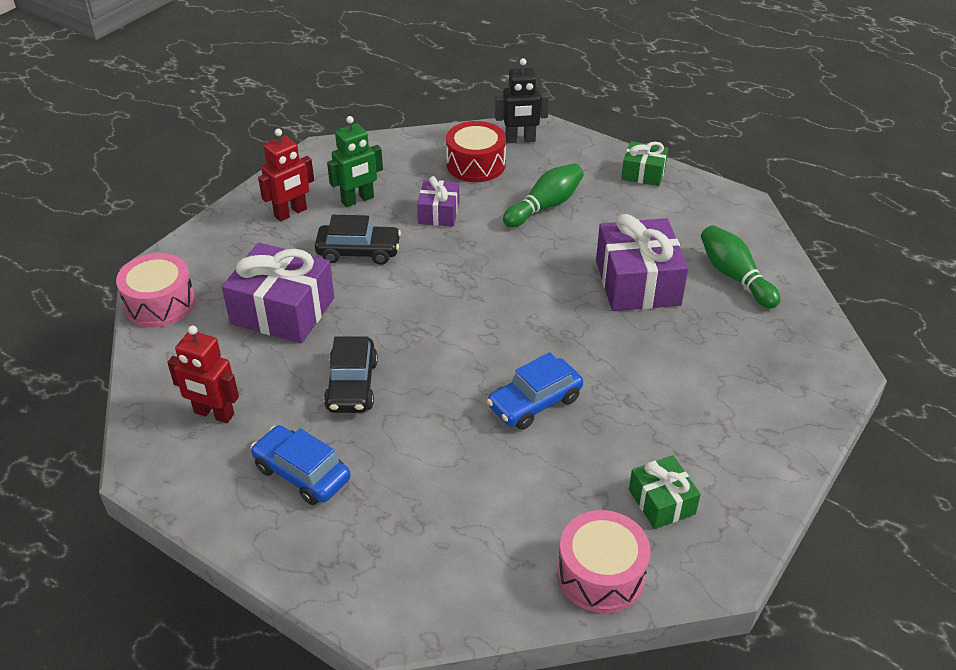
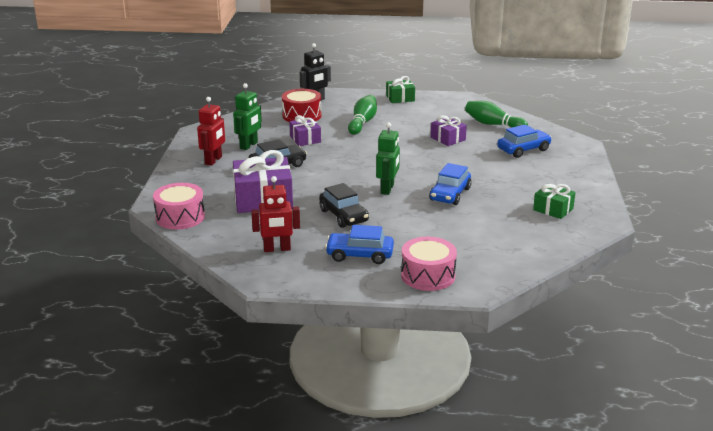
camera: 30 degrees left, 15 degrees down
pink drum [557,510,651,613] -> pink drum moved to [401,237,457,291]
purple gift [596,214,688,311] -> purple gift [431,115,467,146], size x0.55
none -> green robot [376,122,400,195]
none -> blue car [497,124,552,158]

